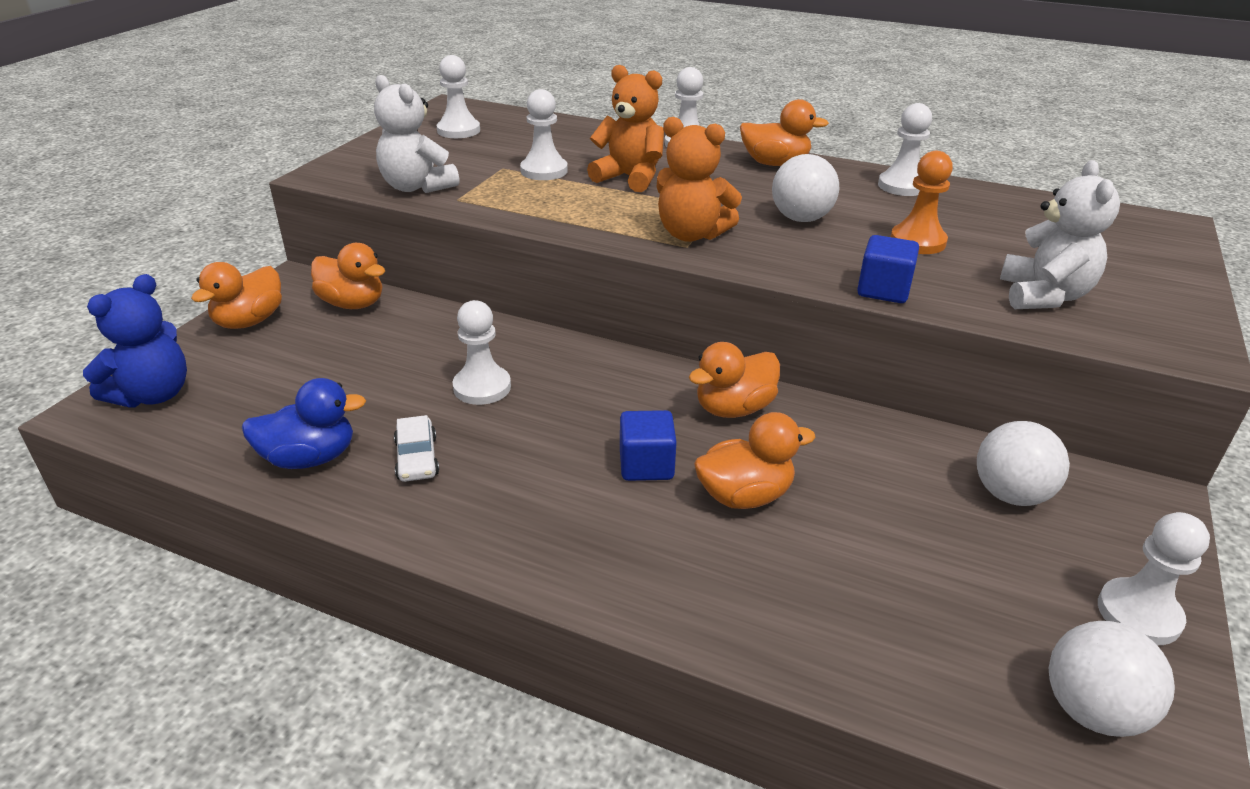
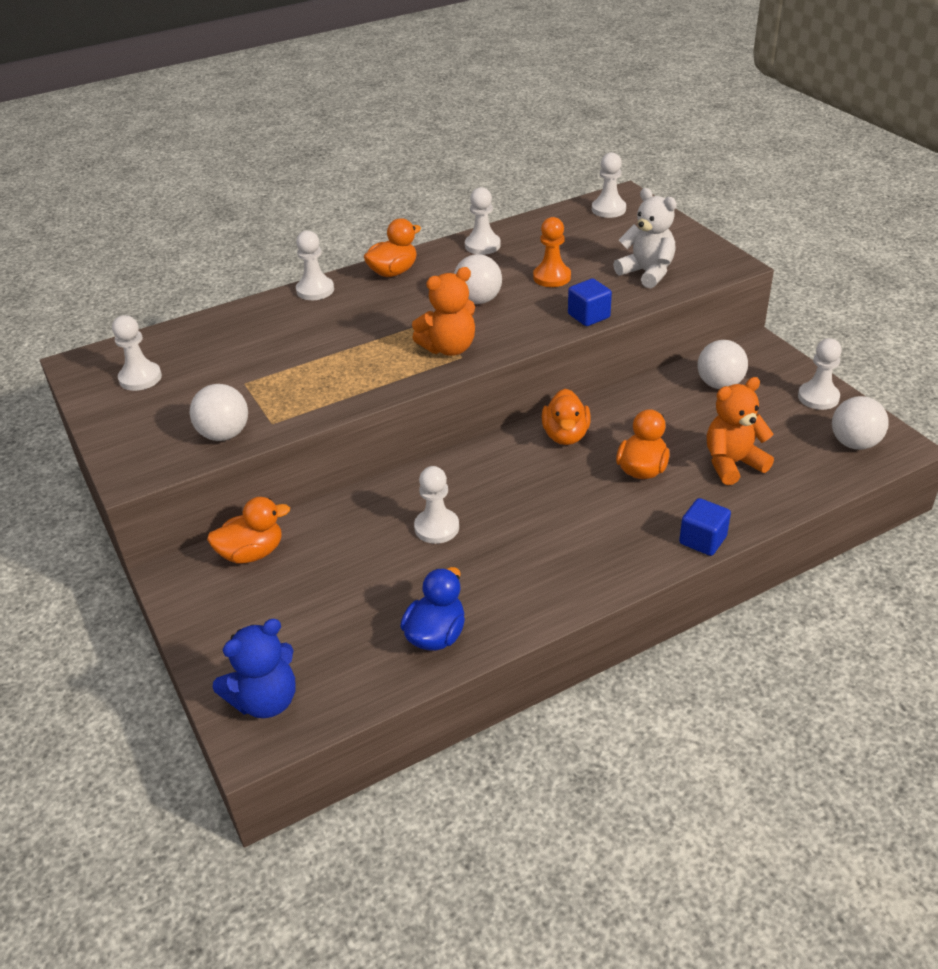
camera: 50 degrees left, 5 degrees up
blue teddy bear [83,274,187,407] -> blue teddy bear turned 75 degrees clockwise [212,619,295,718]
orange duck [191,262,282,329] -> none
white teddy bear [374,75,459,193] -> white ball [190,384,248,441]
white car [394,415,439,482] -> none
white pawn [520,89,568,180] -> white pawn moved to [592,152,626,218]
orange teddy bear [587,65,664,192] -> orange teddy bear moved to [707,377,774,485]
blue cube [620,410,677,481] -> blue cube moved to [679,498,731,556]

